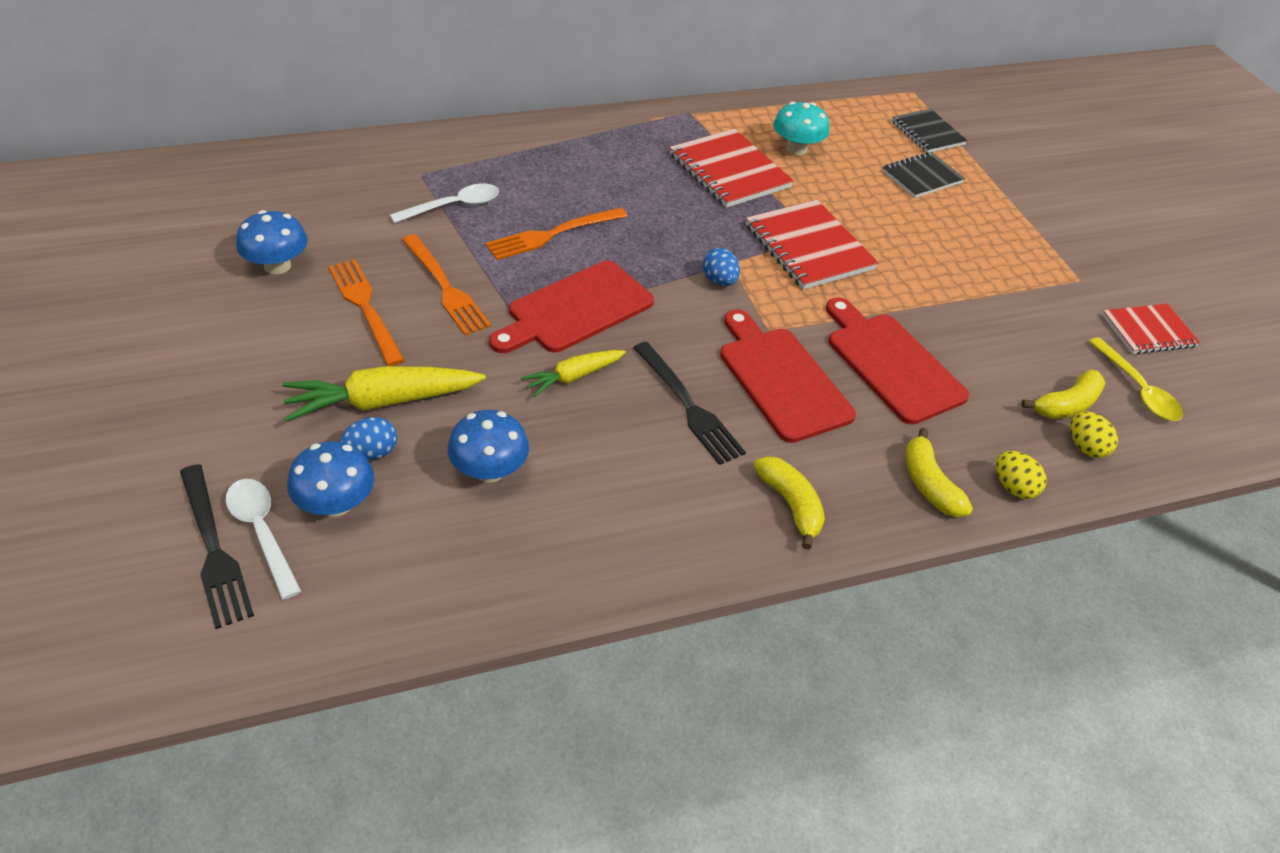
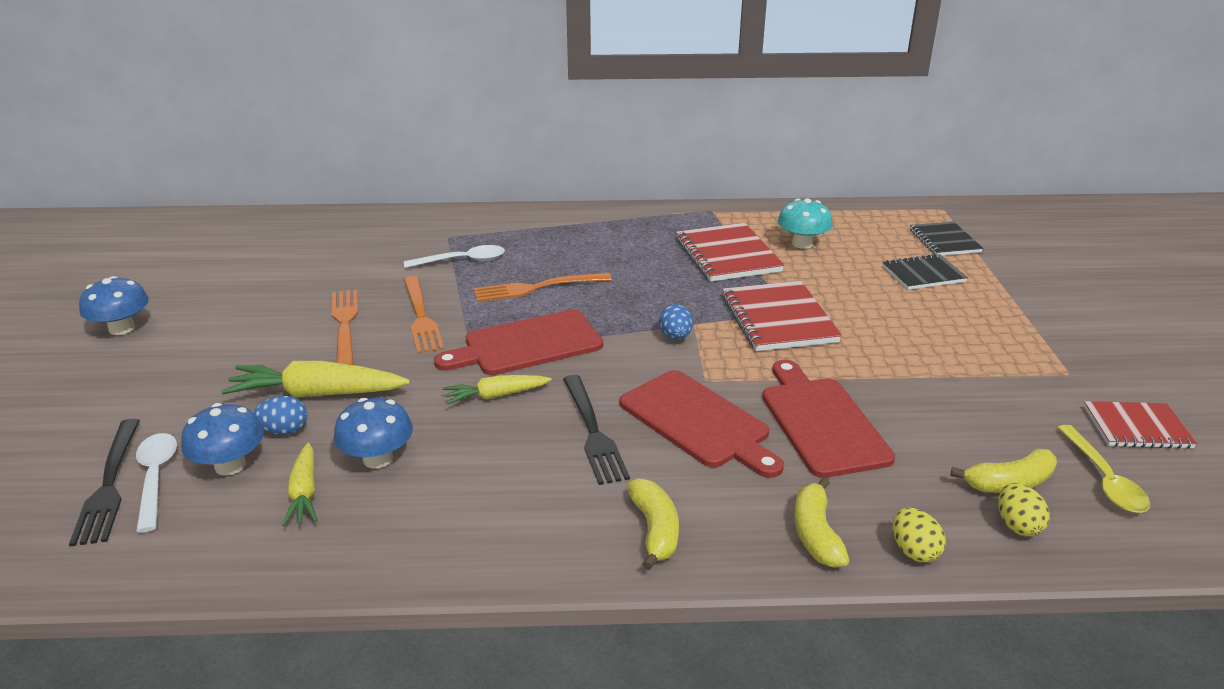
camera: 20 degrees right, 15 degrees down
blue mushroom [236,210,308,274] -> blue mushroom moved to [79,276,149,335]
red cutting board [720,309,856,443] -> red cutting board turned 150 degrees clockwise [620,370,784,478]
none -> yellow carrot [282,443,318,527]

